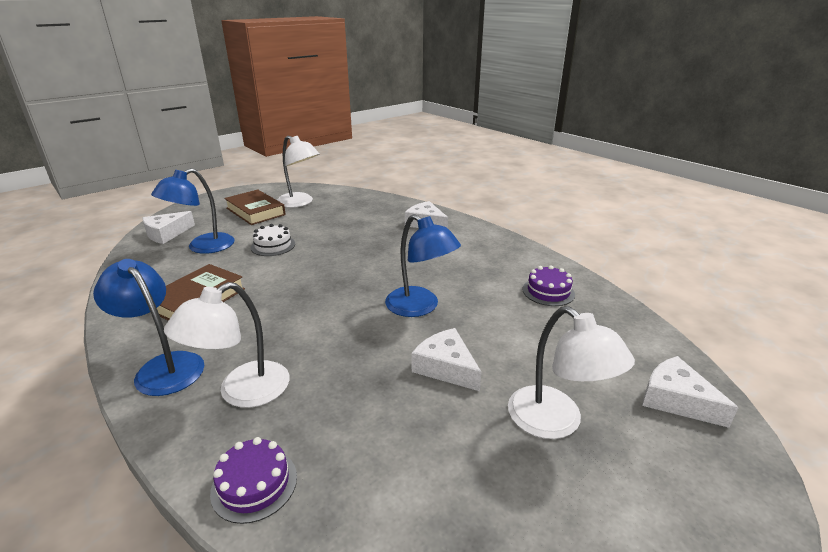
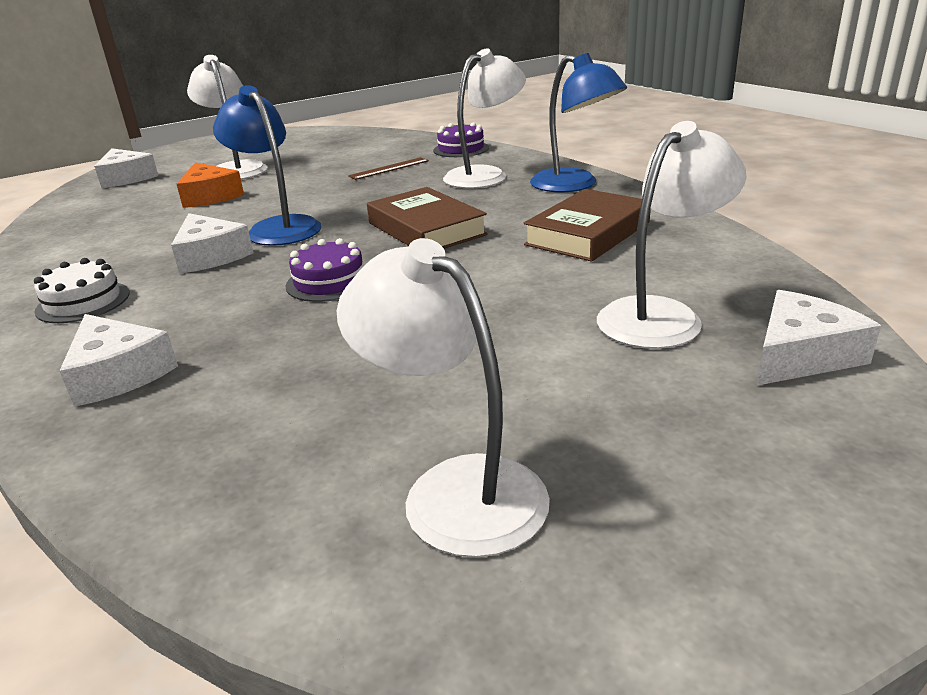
camera: 170 degrees left, 0 degrees up
blue lamp [151,168,235,254] -> white lamp [597,121,747,349]
brown book [224,190,286,225] -> brown book moved to [367,187,488,249]
white cake [251,224,295,256] -> white cake moved to [34,258,130,323]
white cheese [412,328,482,391] -> white cheese moved to [171,213,253,274]
purple cake [523,265,575,306] -> purple cake moved to [286,238,363,302]
none -> orange cheese [177,162,244,208]
none -> brown ruler [348,157,429,180]

